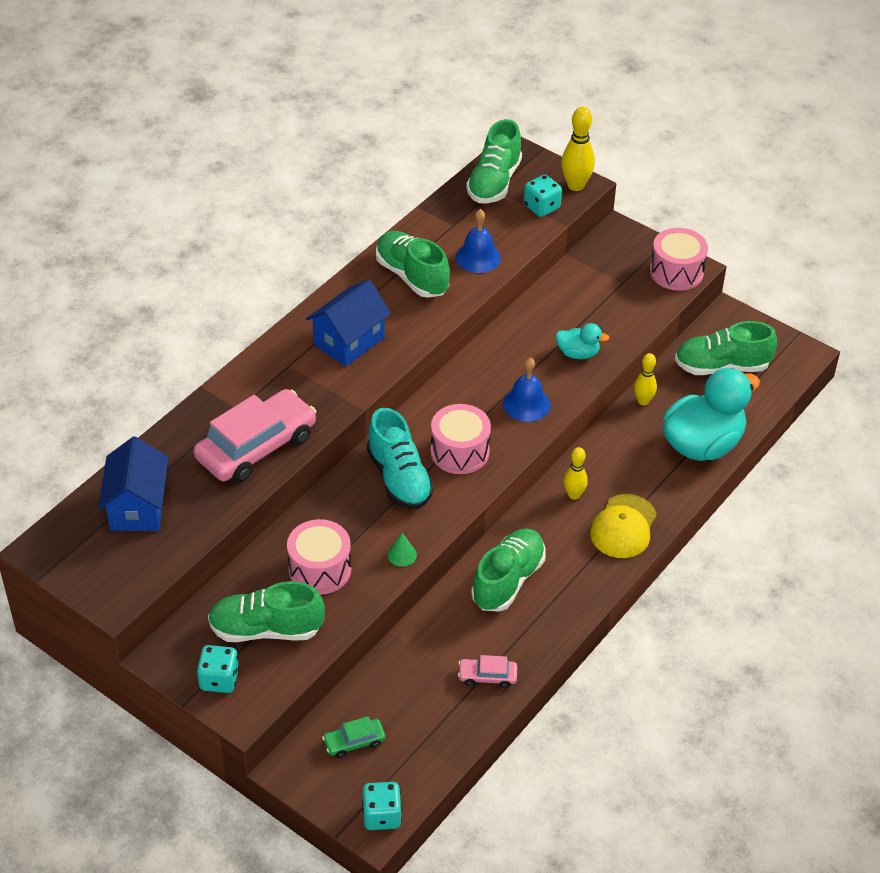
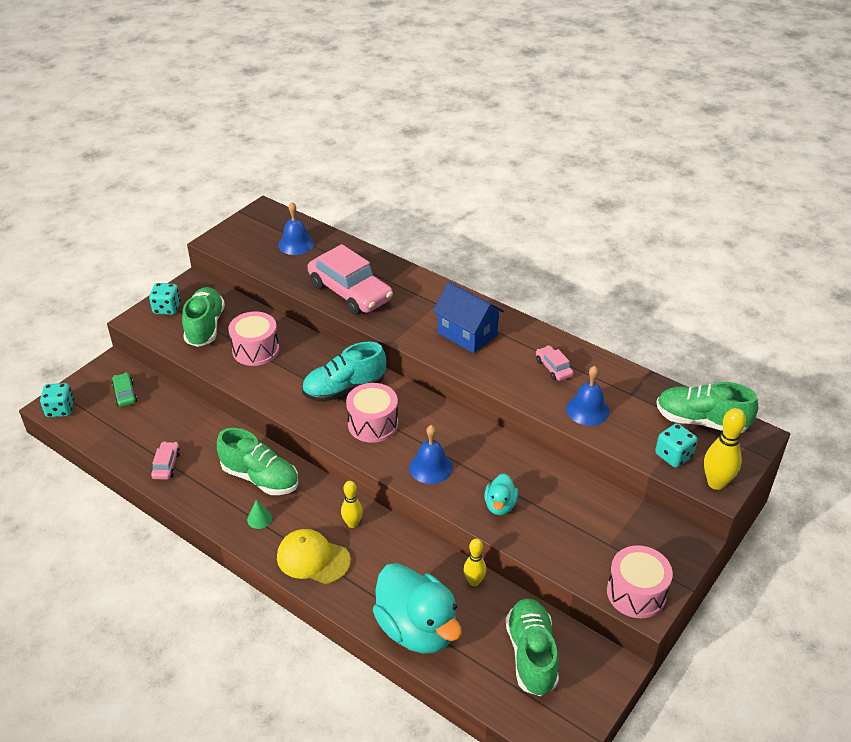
camera: 90 degrees right, 5 degrees down
blue house [98,437,169,531] -> blue bell [278,202,314,255]
green shoe [376,231,450,298] -> pink car [536,346,574,381]
green cone [388,533,417,567] -> green cone moved to [247,499,272,529]

